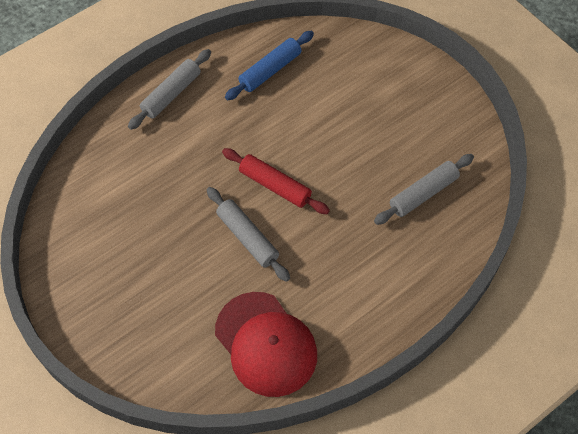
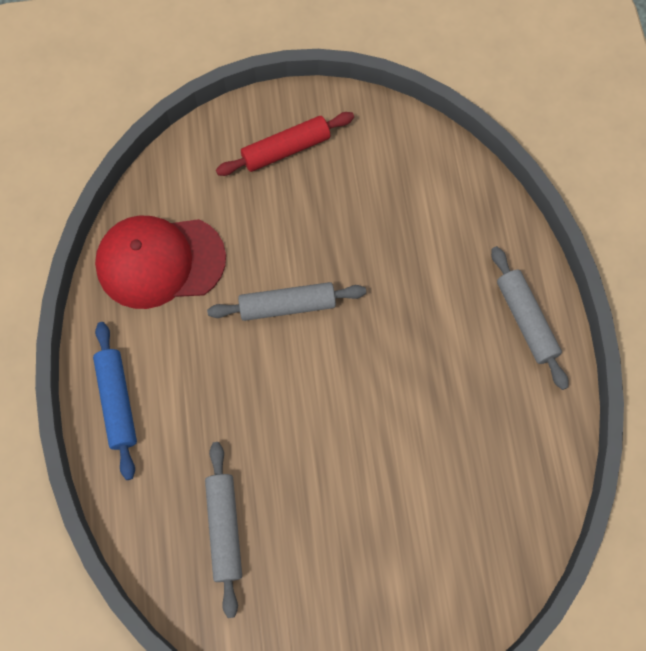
camera: 120 degrees right, 10 degrees up
red rolling pin [222,148,330,214] -> red rolling pin moved to [216,112,354,176]
blue rolling pin [225,31,314,100] -> blue rolling pin moved to [93,322,137,480]

